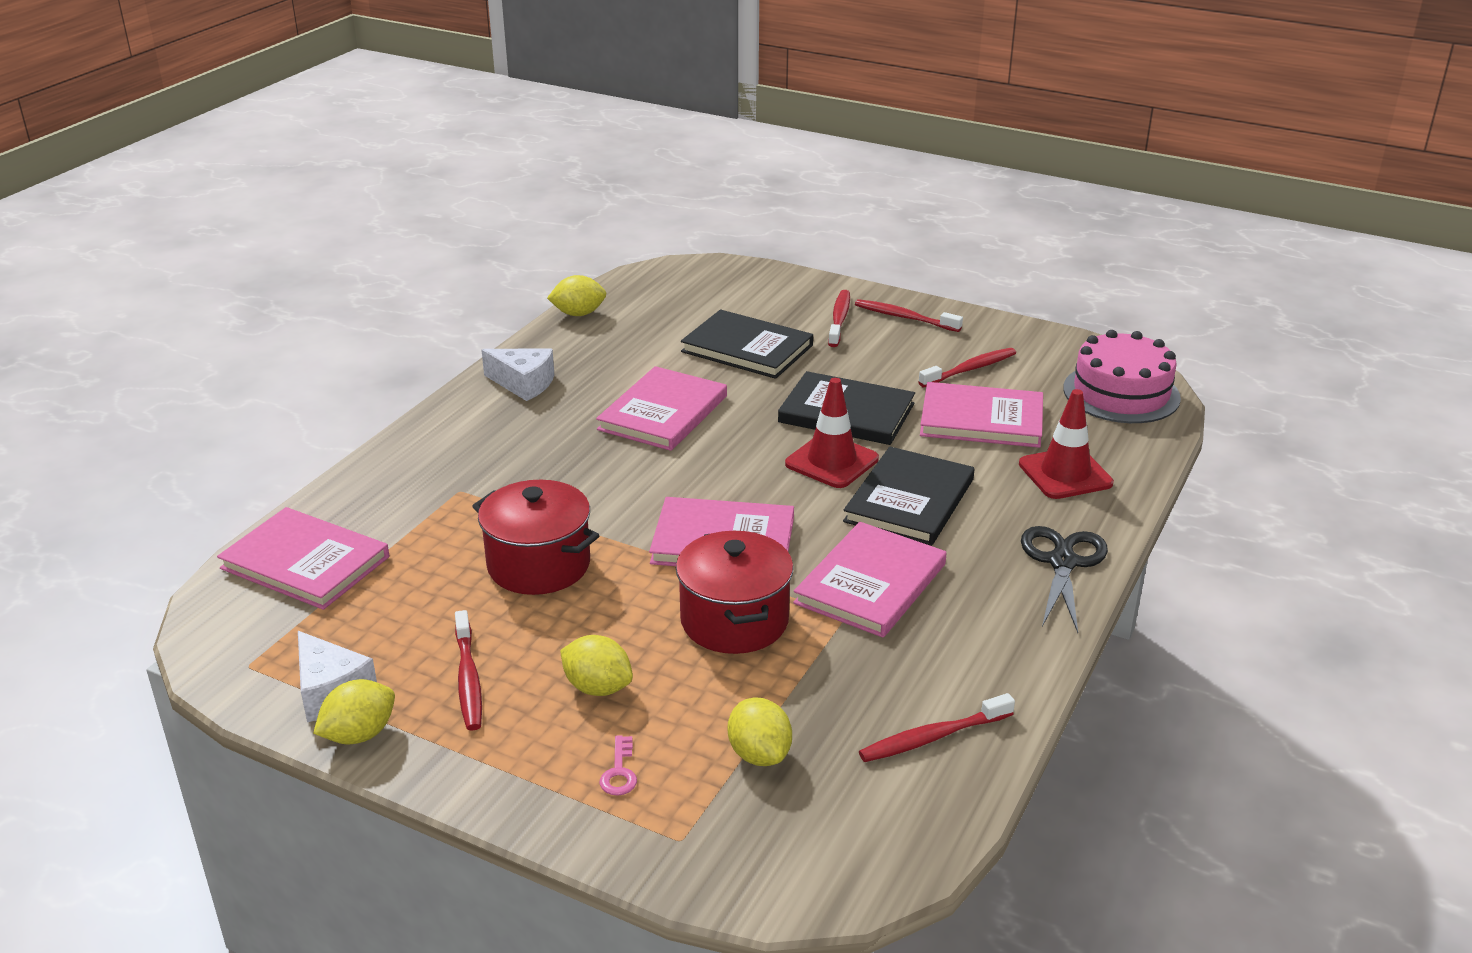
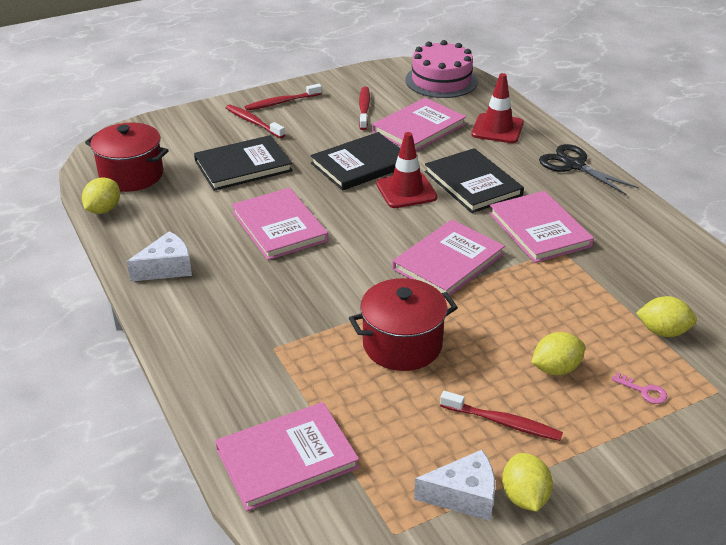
camera: 55 degrees left, 5 degrees up
red pot [676,531,794,654] -> red pot moved to [85,122,169,192]
red toothbrush [859,693,1015,762] -> none

